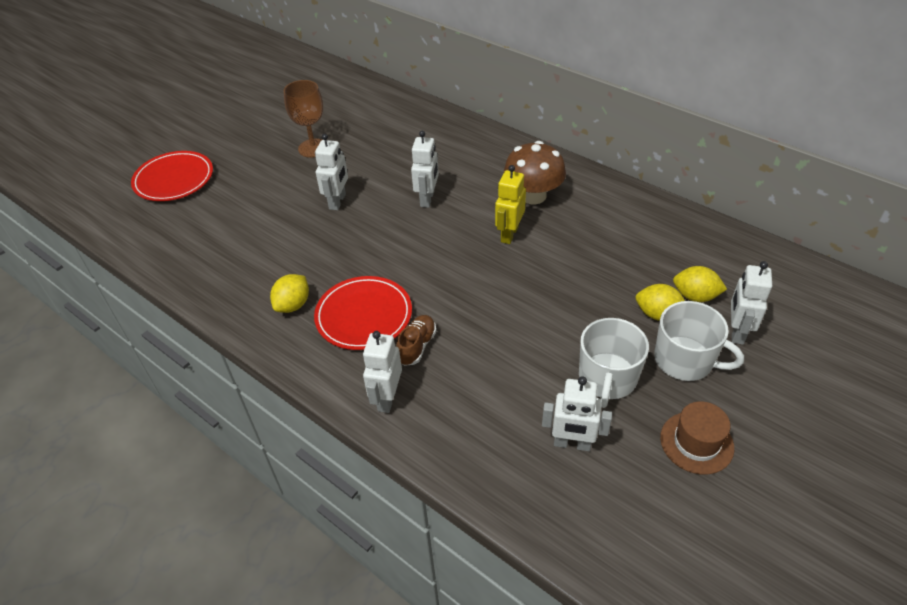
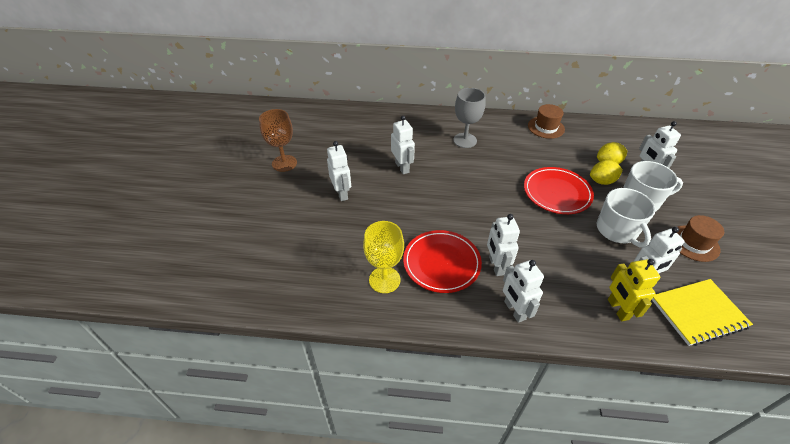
camera: 35 degrees left, 0 degrees up
red plate [131,151,213,201] -> red plate moved to [524,167,594,214]
yellow lemon [270,274,309,313] -> yellow goblet [363,221,404,293]
brown shoe [396,315,437,366] -> white robot [487,214,520,276]
yellow robot [495,165,526,244] -> yellow robot moved to [608,259,660,321]
brown mushroom [504,141,566,204] -> grey goblet [453,88,485,148]
none -> brown hat [528,104,565,139]
none -> yellow notebook [652,279,753,346]

